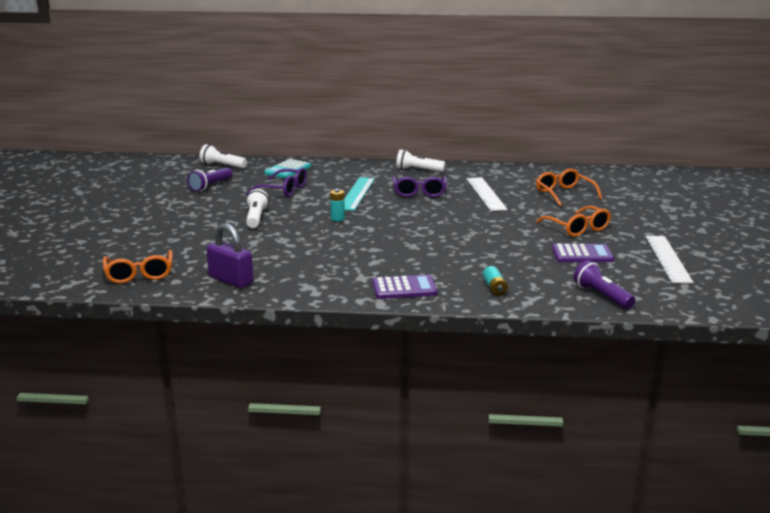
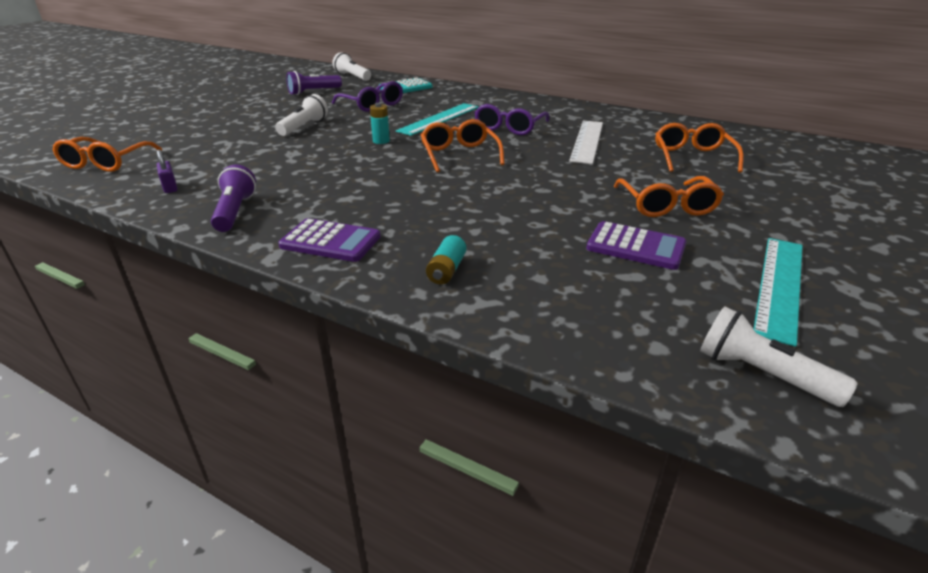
camera: 25 degrees right, 10 degrees up
purple padlock [206,223,253,288] -> purple padlock [157,150,177,193], size x0.52
white flashlight [396,149,445,172] -> white flashlight moved to [700,306,858,407]
purple flashlight [574,261,635,309] -> purple flashlight moved to [211,164,256,232]
white ruler [646,236,693,283] -> turquoise ruler [754,238,803,347]
none -> orange glasses [421,119,505,172]

